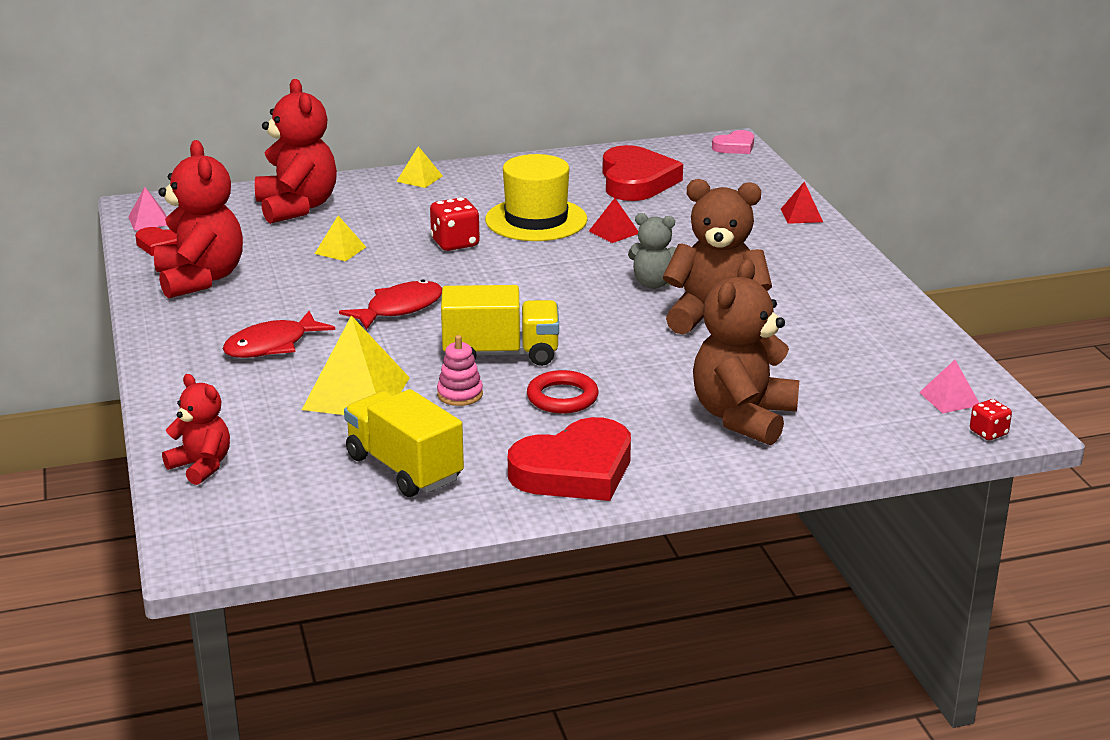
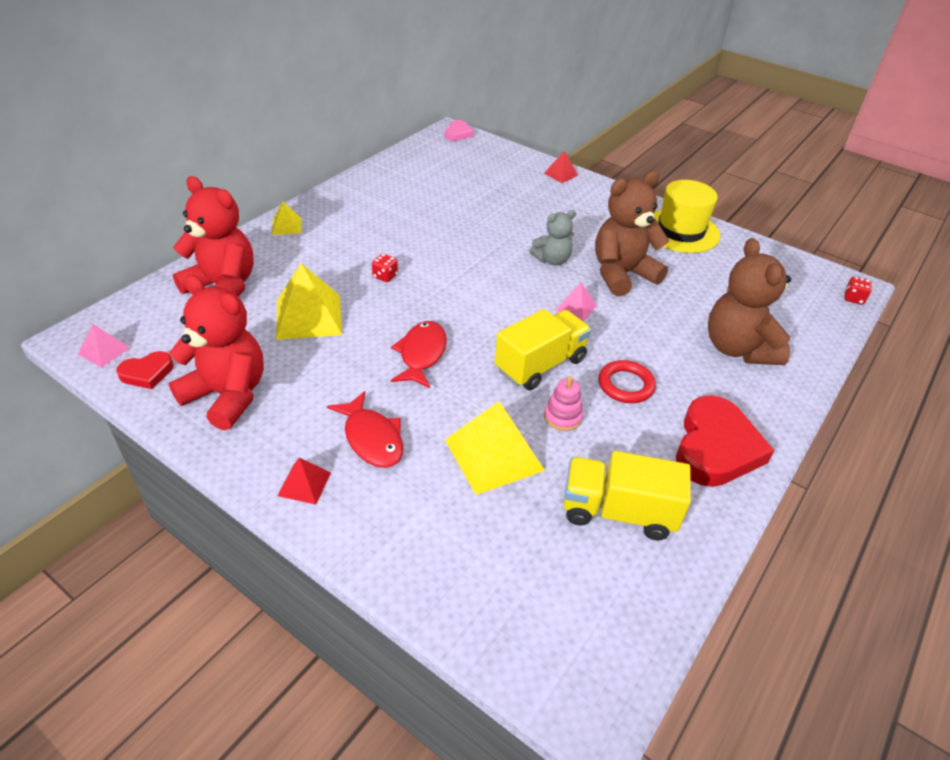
camera: 40 degrees left, 15 degrees up
red teddy bear [162,374,230,485] -> none
red fish [223,311,335,358] -> red fish turned 45 degrees counterclockwise [327,391,403,468]
yellow pyramid [315,216,366,261] -> yellow pyramid [276,263,342,340], size x1.95
red dice [430,197,480,251] -> red dice [372,254,398,282], size x0.60
yellow hat [485,154,587,241] -> yellow hat moved to [654,180,720,253]
red pyramid [589,198,638,243] -> red pyramid moved to [277,457,331,505]
red heart [602,145,683,201] -> none
pink pyramid [919,360,979,413] -> pink pyramid moved to [556,282,597,322]

